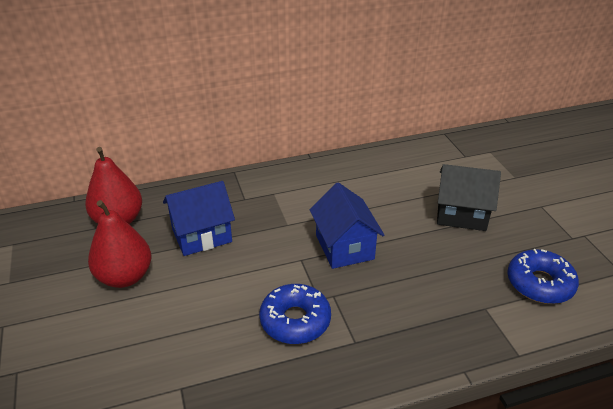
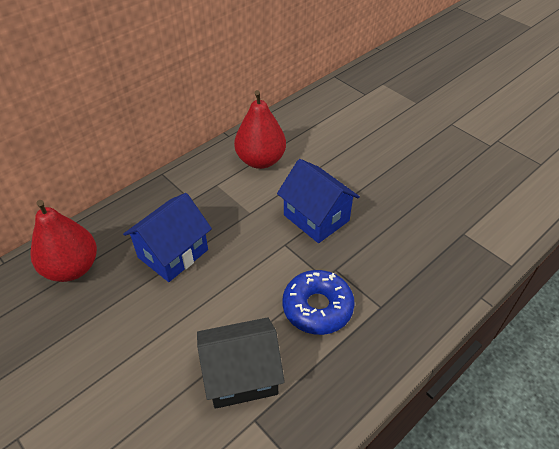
camera: 25 degrees left, 10 degrees up
red pear [88,200,151,288] -> red pear moved to [234,90,286,169]
black house [437,164,501,231] -> black house moved to [197,317,285,409]
blue donut [507,249,579,304] -> none

